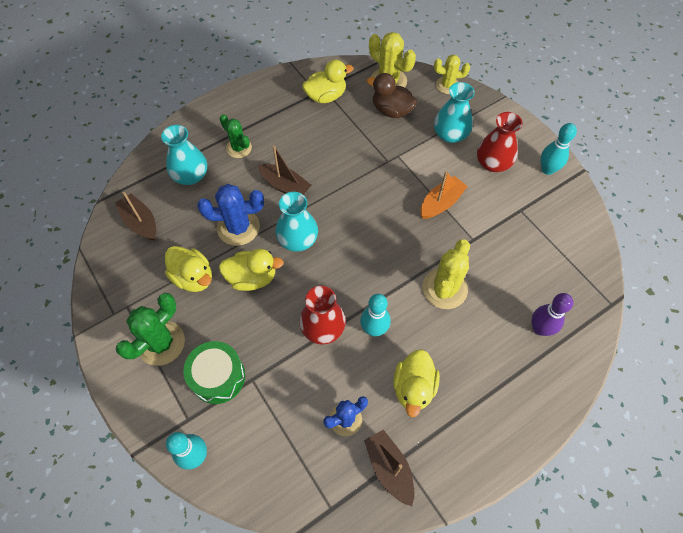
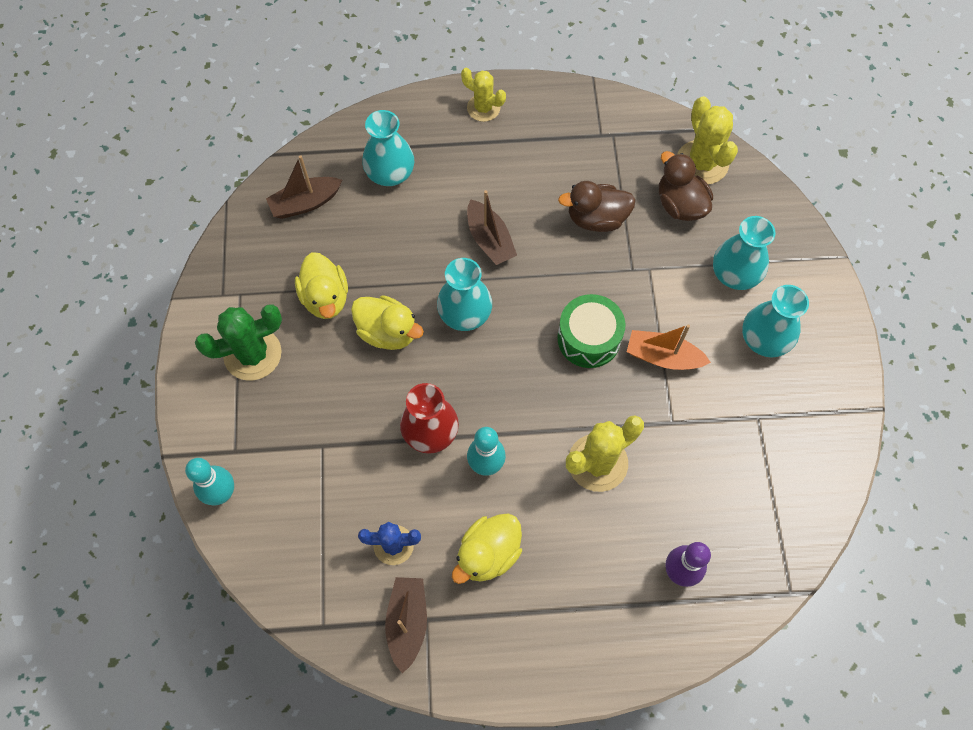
camera: 30 degrees right, 5 degrees up
brown boat [115,192,156,241] -> brown boat turned 105 degrees counterclockwise [266,155,342,219]
green drum [183,341,245,404] -> green drum moved to [557,294,626,368]
blue cactus [197,184,264,246] -> none
green cactus [219,114,252,158] -> none
yellow duck [302,59,353,103] -> none
orange boat [420,171,468,219] -> orange boat turned 150 degrees counterclockwise [627,324,711,370]
yellow cactus [434,54,470,94] -> yellow cactus moved to [461,68,506,122]
red vase [477,112,523,172] -> turquoise vase [742,285,809,358]
turquoise bowling pin [540,123,577,175] -> none
none -> brown duck [558,181,636,232]

